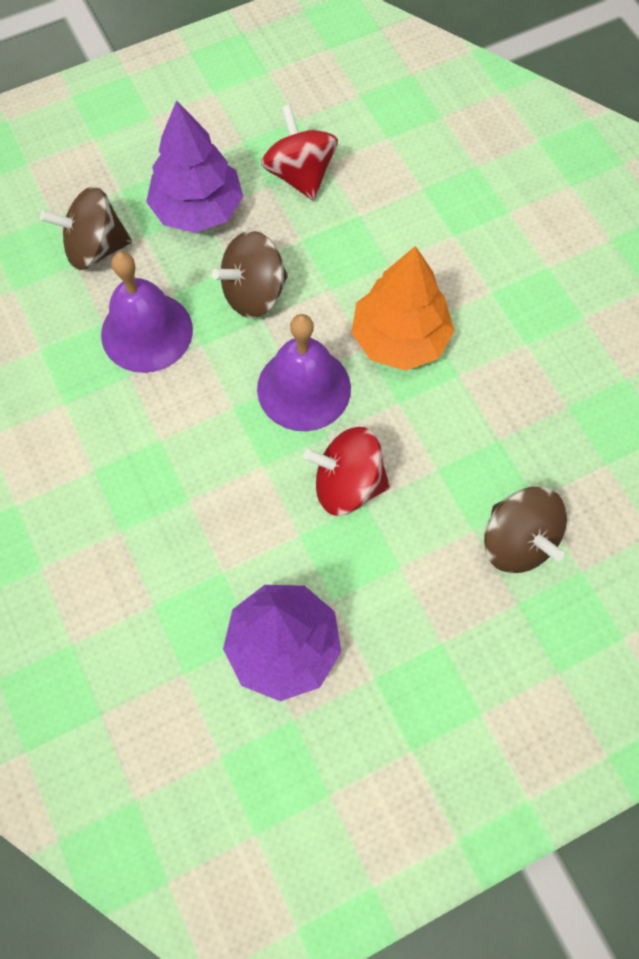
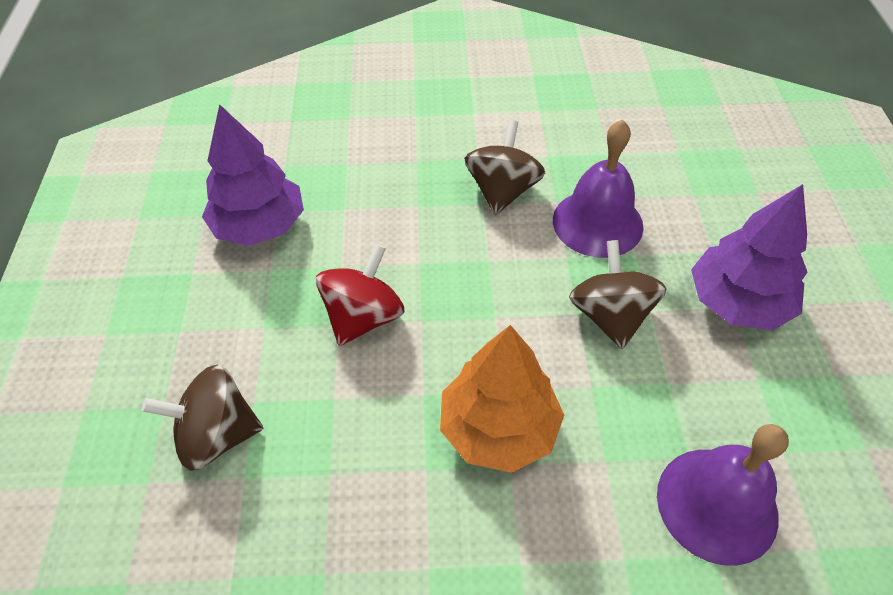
camera: 115 degrees right, 15 degrees down
brown spinning top [40,186,132,270] -> brown spinning top moved to [464,120,545,215]
purple bell [257,314,351,431] -> purple bell moved to [657,424,789,566]
red spinning top [261,105,338,200] -> none

